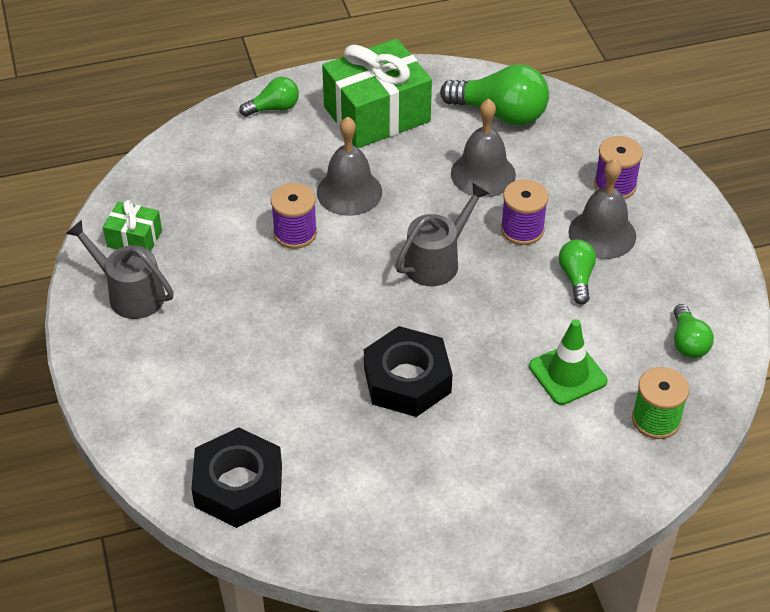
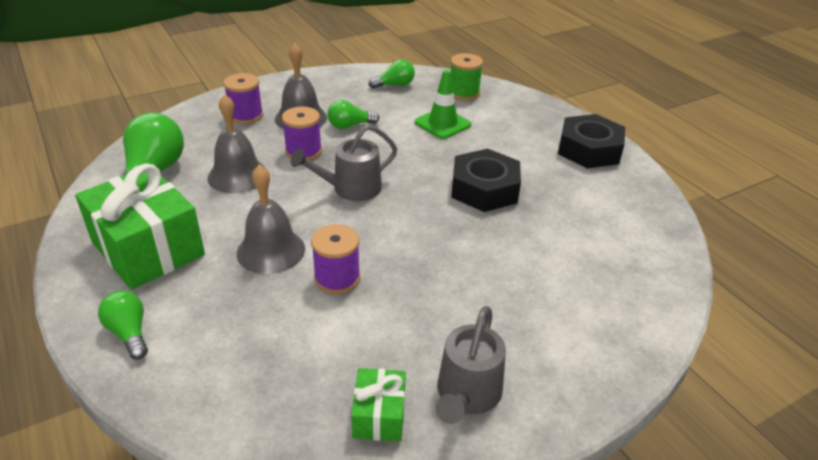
camera: 105 degrees left, 10 degrees down
black nut [191,427,282,528] -> black nut moved to [558,114,625,168]
grey watering can [395,182,490,286] -> grey watering can turned 60 degrees counterclockwise [291,124,397,201]

